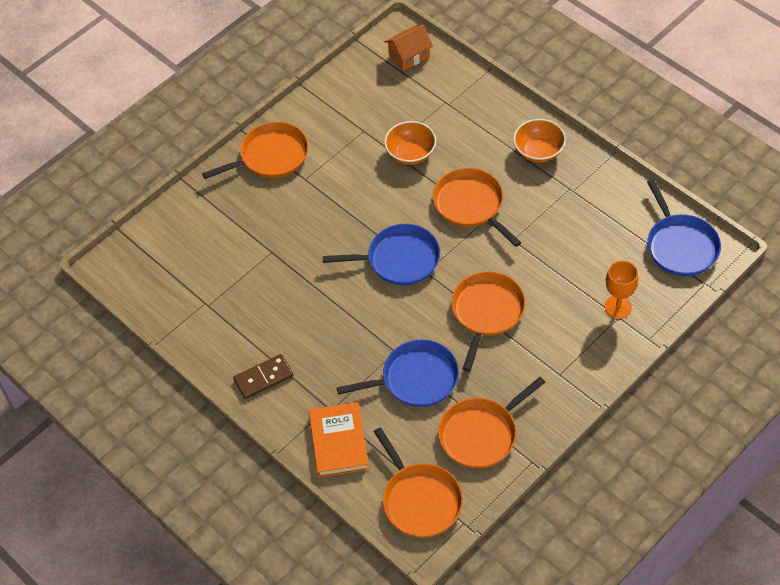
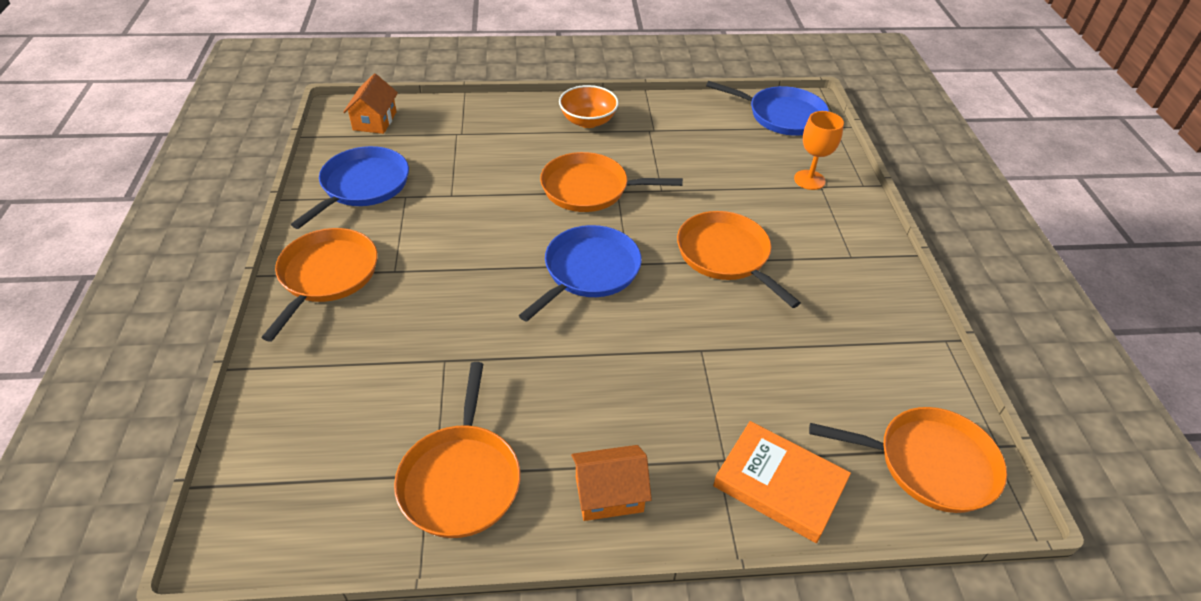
camera: 55 degrees left, 10 degrees down
brown domino [233,354,293,399] -> orange house [571,445,652,521]
blue pan [336,340,459,407] -> blue pan moved to [291,146,409,229]
orange bowl [384,121,436,165] -> none
orange pan [438,377,545,468] -> orange pan moved to [394,362,521,538]

